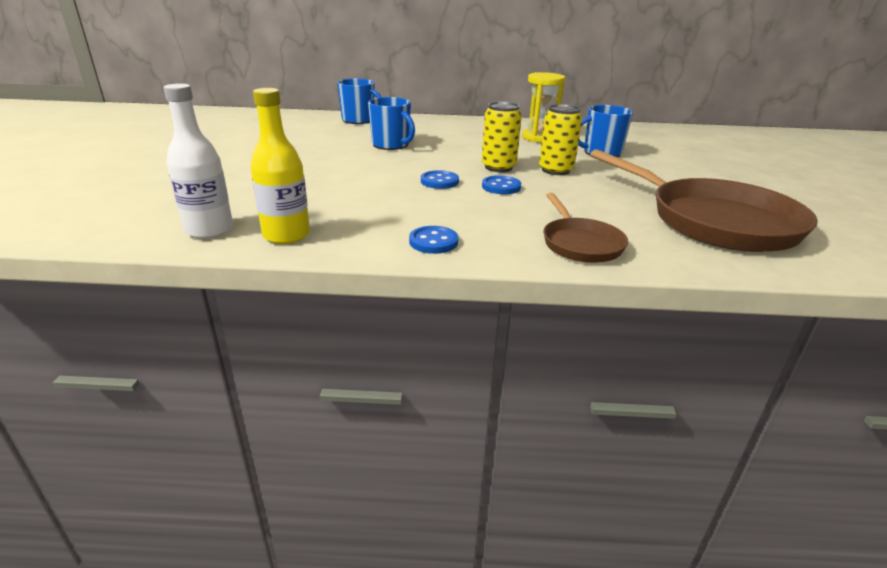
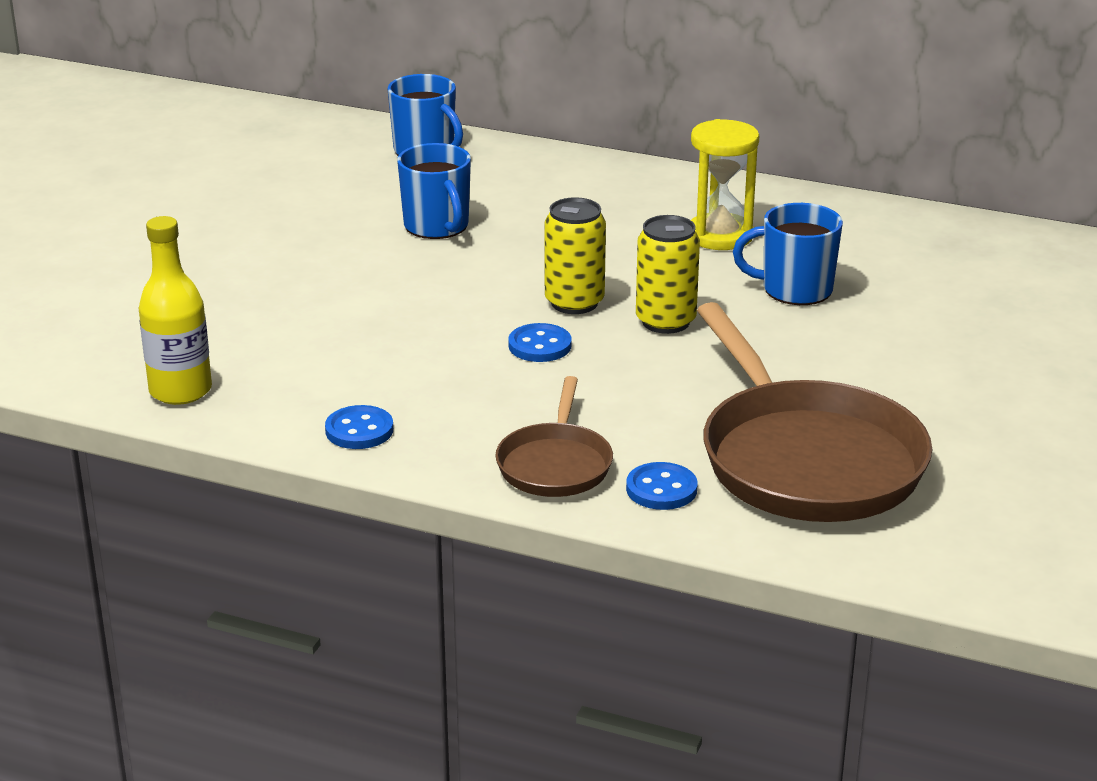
camera: 20 degrees right, 0 degrees up
white bottle [163,83,233,239] -> none
blue button [421,170,459,189] -> blue button moved to [626,462,697,510]

